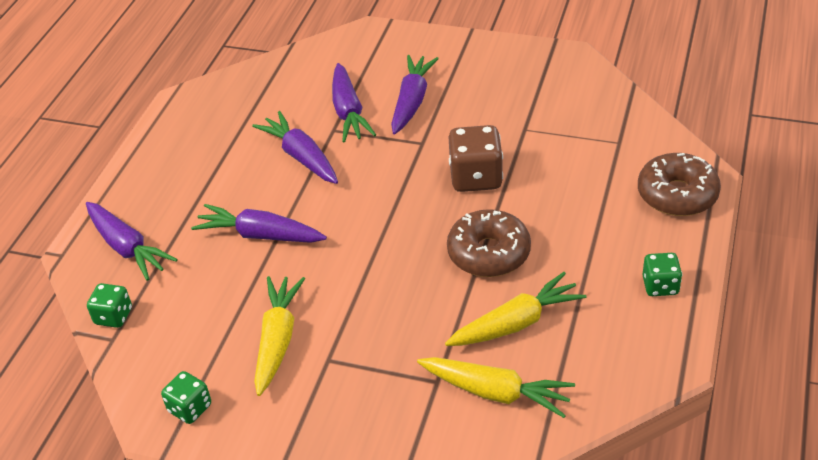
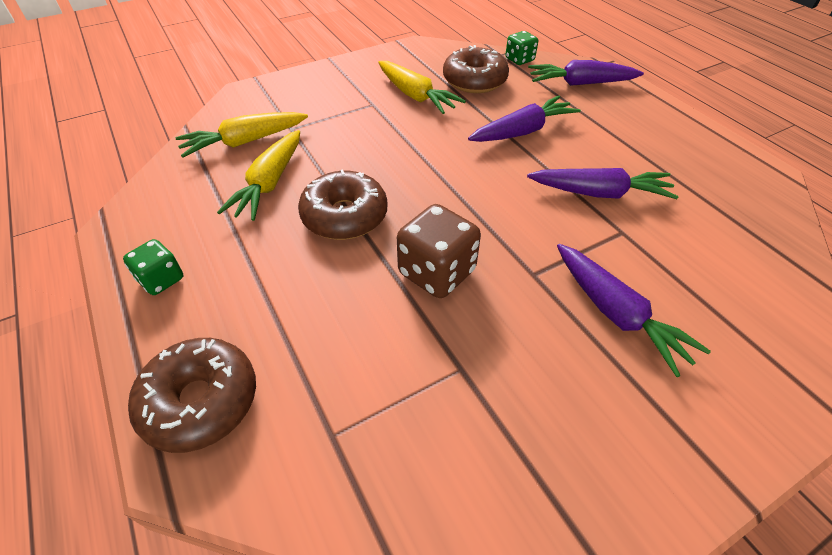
camera: 130 degrees right, 5 degrees up
green dice [161,371,211,424] -> none
purple carrot [332,63,376,143] -> none
none -> brown donut [443,45,509,93]

